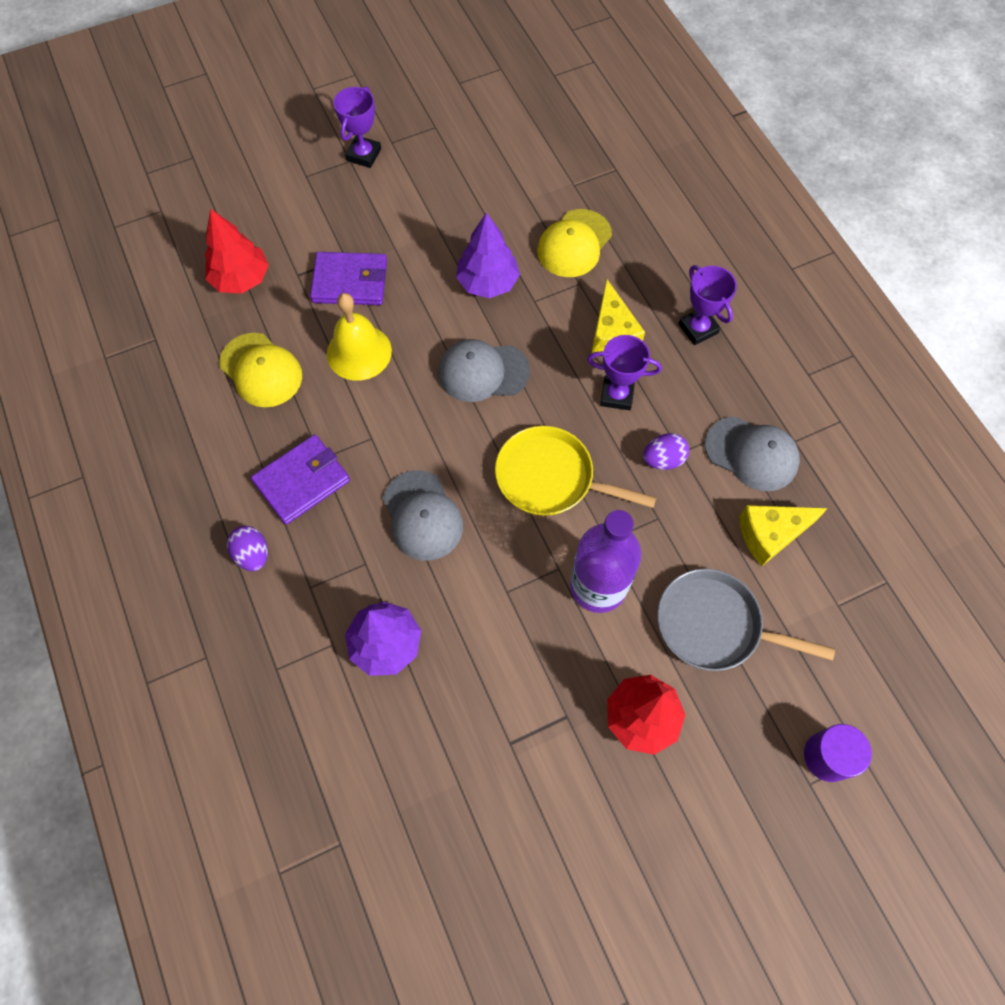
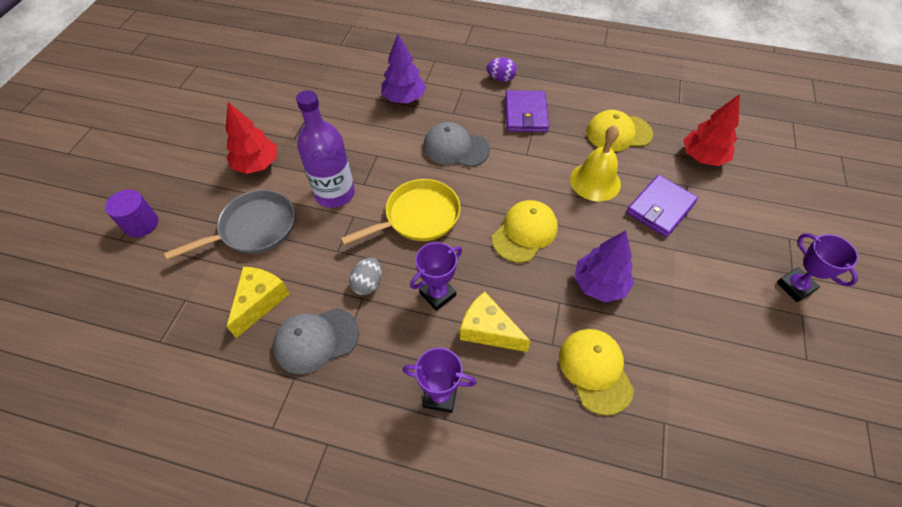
camera: 130 degrees right, 10 degrees down
grey cap [438,339,530,402] -> yellow cap [492,200,558,263]
purple egg [643,433,689,470] -> grey egg [349,258,382,295]

